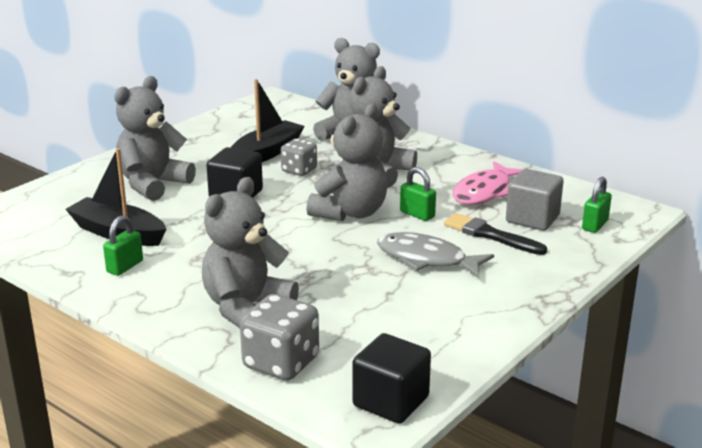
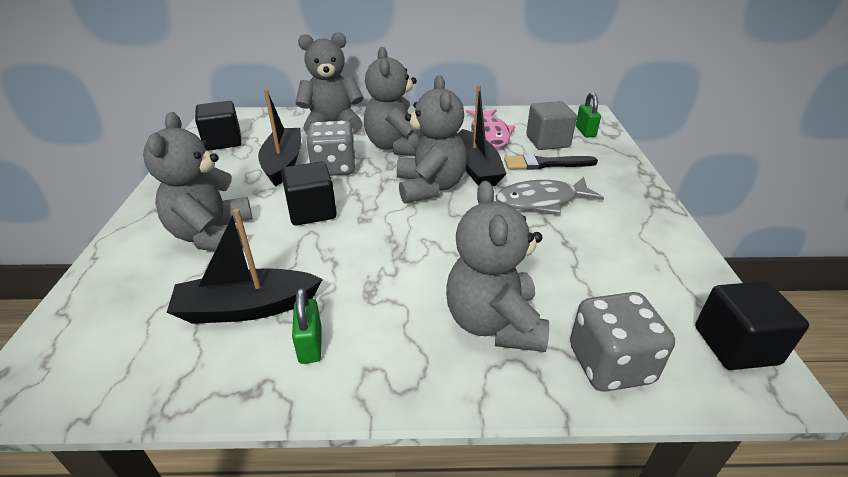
camera: 40 degrees left, 10 degrees up
grey dice [281,139,317,176] -> grey dice [306,120,356,176], size x1.54
green padlock [400,167,436,221] -> black boat [458,85,507,186]
none -> black cube [195,101,242,151]

